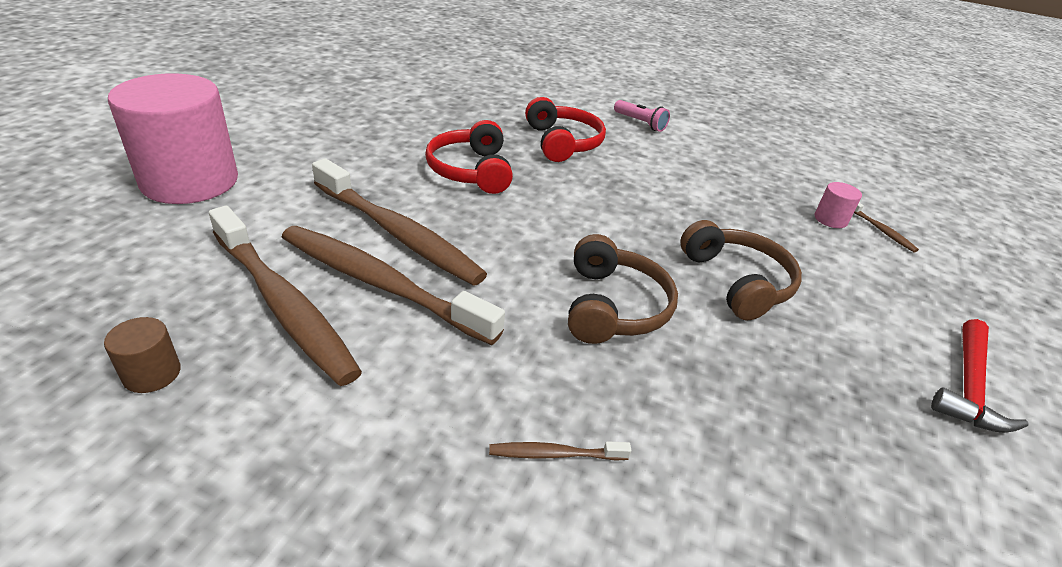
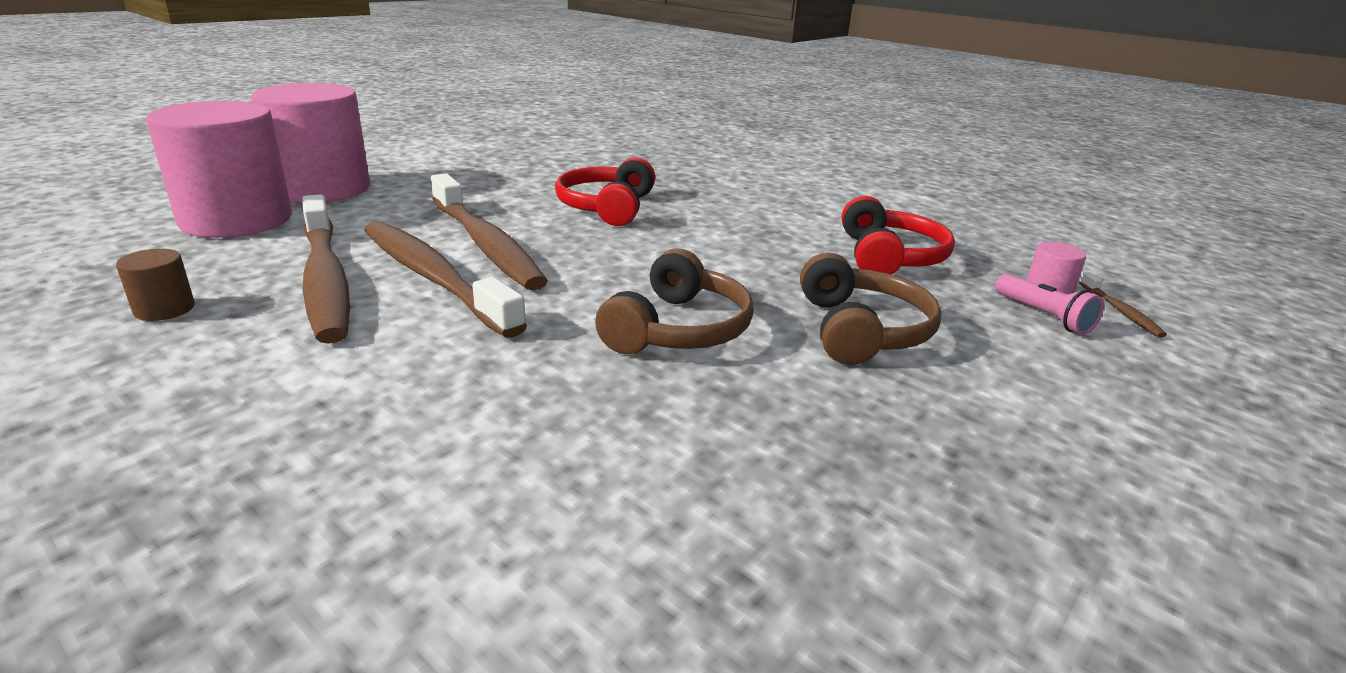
camera: 20 degrees right, 10 degrees down
brown toothbrush [489,441,631,461] -> none
red headphones [525,97,606,162] -> red headphones moved to [842,196,955,275]
pink flashlight [614,100,670,132] -> pink flashlight moved to [995,274,1104,335]
red hammer [931,319,1029,433] -> none
none -> pink cylinder [146,101,292,238]

